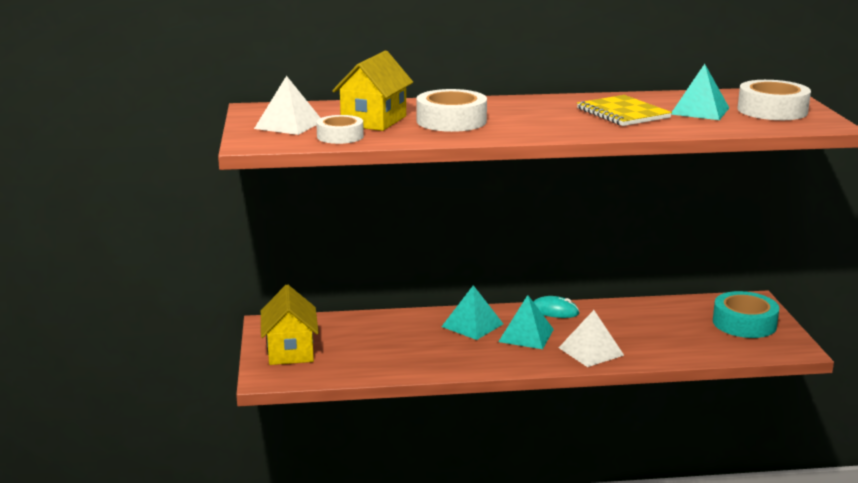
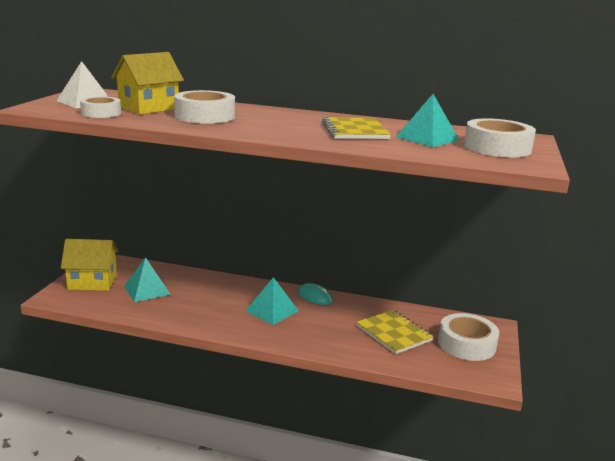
camera: 20 degrees right, 0 degrees up
yellow house [261,285,319,365] -> yellow house turned 75 degrees clockwise [61,239,119,291]
turquoise pyramid [441,285,503,340] -> turquoise pyramid moved to [124,257,171,302]
white pyramid [559,310,624,367] -> none
turquoise tape [713,291,779,338] -> white tape [438,313,499,361]
none -> yellow notebook [356,310,434,354]

